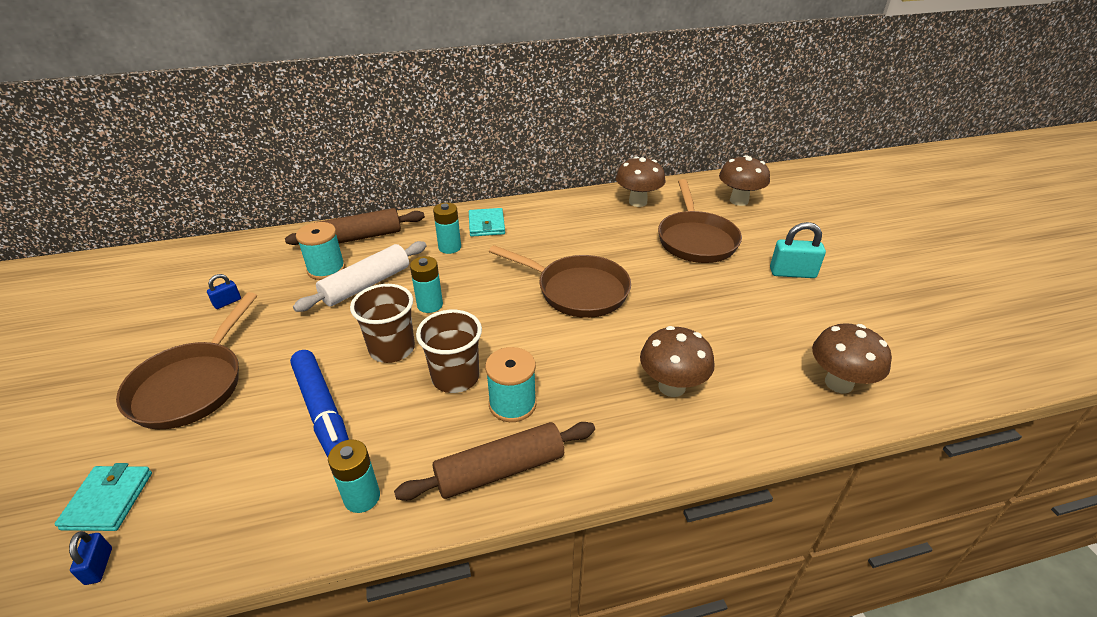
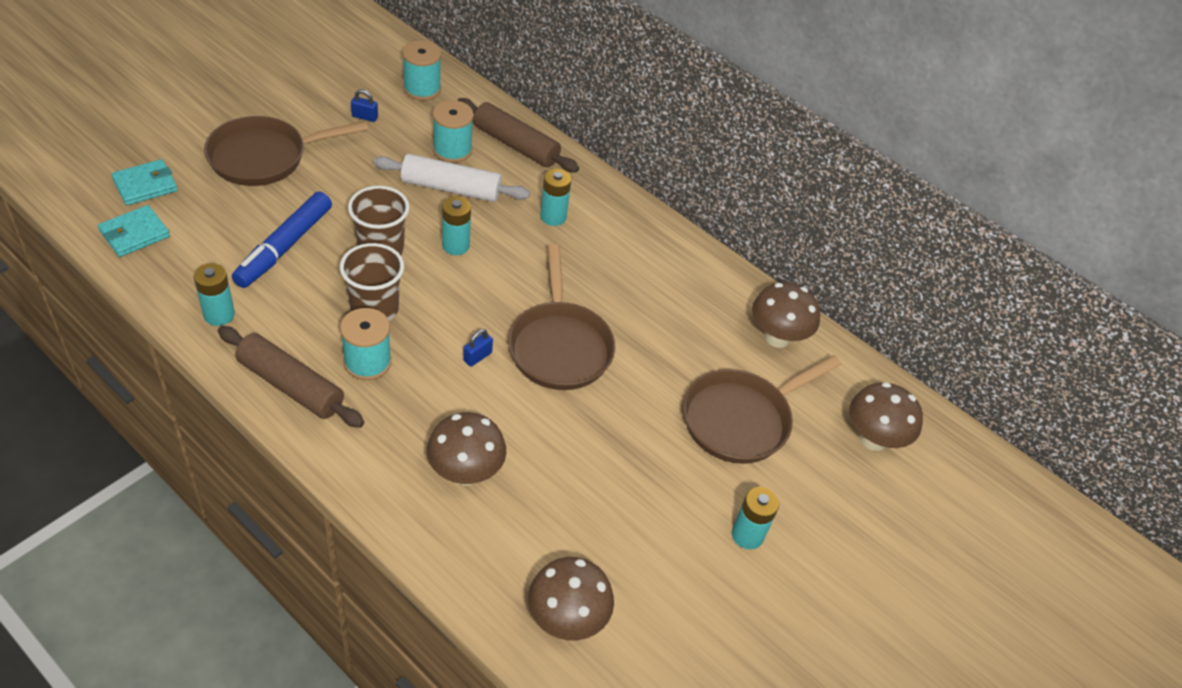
camera: 50 degrees right, 10 degrees up
blue padlock [69,531,112,585] -> blue padlock moved to [463,329,493,367]
turquoise wallet [469,208,505,237] -> turquoise wallet moved to [98,205,170,257]
turquoise padlock [770,222,826,278] -> turquoise battery [732,487,779,549]
none -> turquoise spool [402,40,441,100]

